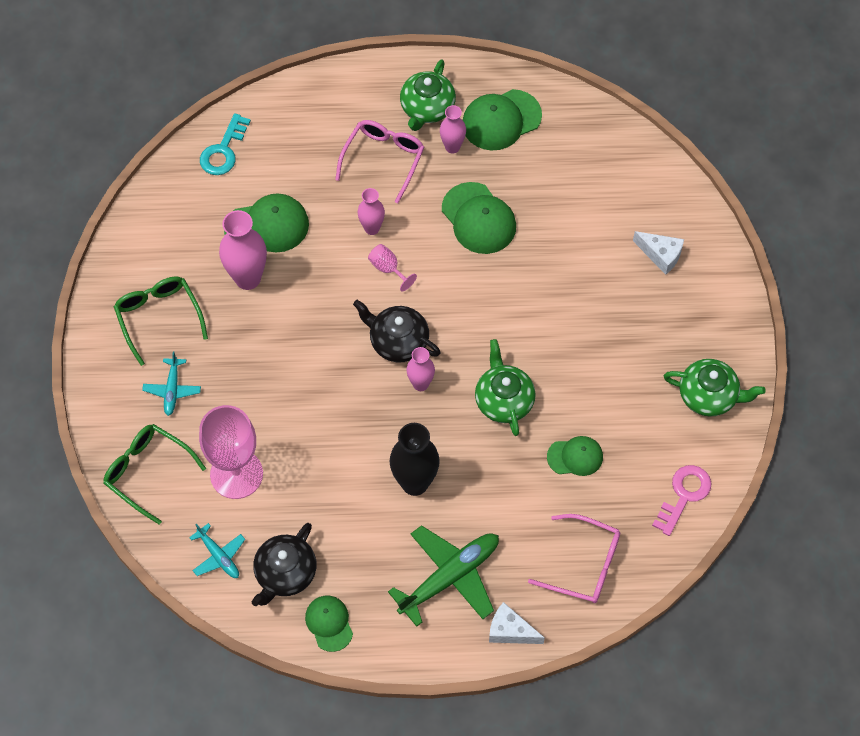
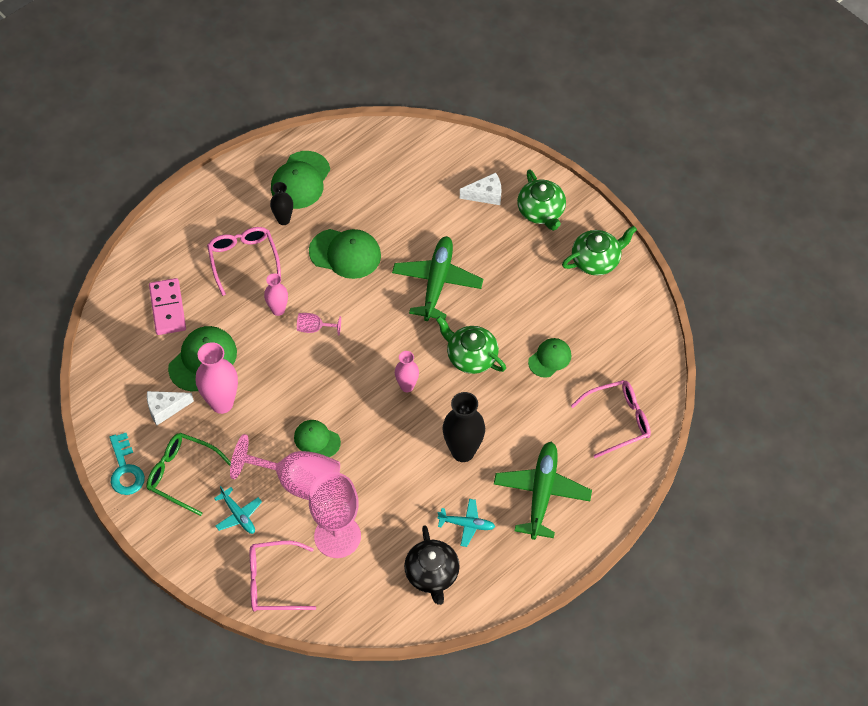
camera: 40 degrees left, 5 degrees down
green glasses [103,424,206,525] -> pink glasses [250,541,316,612]
turquoise plane [189,523,245,578] -> turquoise plane moved to [437,499,495,547]
turquoise key [200,113,251,175] -> turquoise key moved to [109,433,145,495]
green cap [305,596,353,652] -> green cap moved to [294,420,341,457]
black teapot [353,300,441,363] -> none
green teapot [400,59,456,131] -> green teapot moved to [517,169,566,231]
pink vase [440,105,466,154] -> black vase [270,182,293,225]
white cheese [489,602,545,644] -> white cheese moved to [147,391,194,425]
pink key [652,465,711,536] -> none
none -> pink domino [149,278,186,335]
none -> pink goblet [230,434,340,500]
none -> green plane [392,236,483,321]

